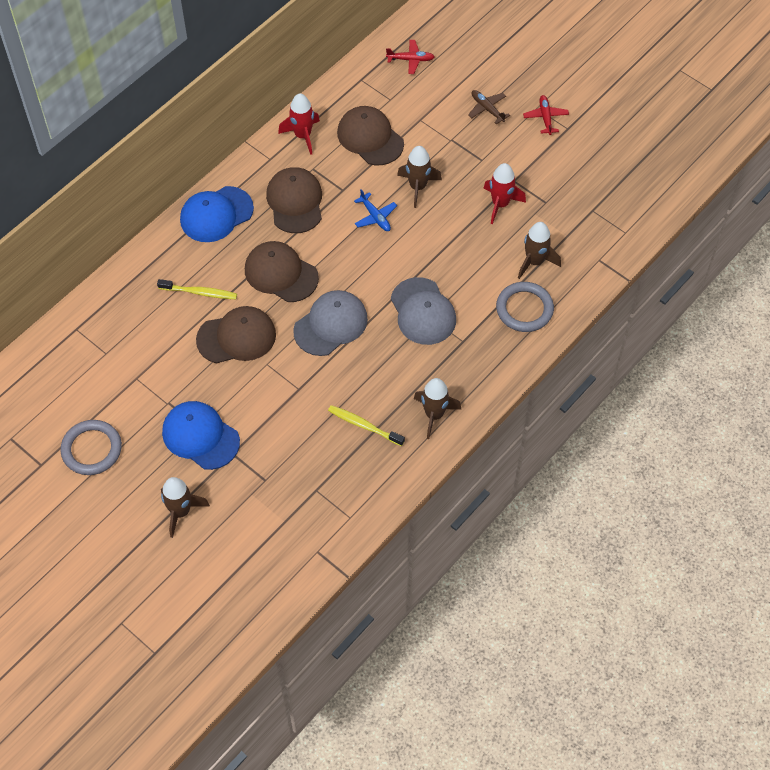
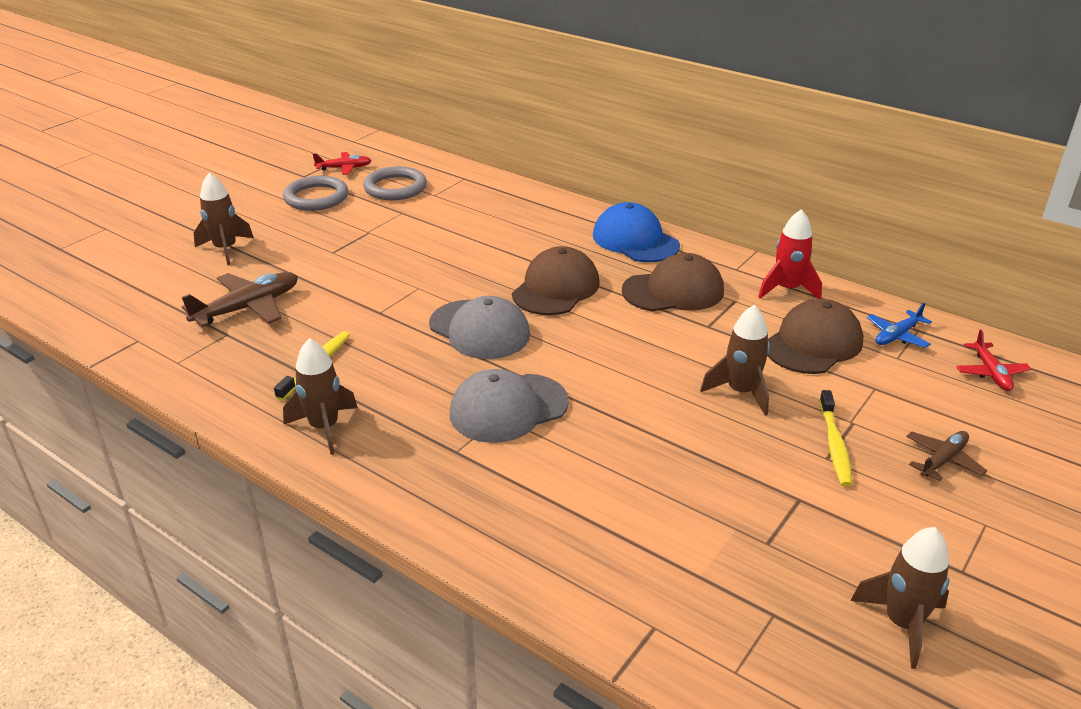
camera: 85 degrees right, 25 degrees down
yellow toothbrush [157,279,237,299] -> yellow toothbrush moved to [819,390,853,487]
blue cap [162,401,240,470] -> none
brown cap [196,306,276,363] -> none
blue plane [354,189,397,231] -> blue plane moved to [867,303,932,348]
red rocket [483,163,526,224] -> none
grey ring [496,282,554,332] -> grey ring moved to [363,166,427,200]
brown rocket [518,222,561,279] -> brown rocket moved to [851,527,950,669]
red plane [523,95,569,135] -> red plane moved to [313,152,372,175]
none -> brown plane [182,272,298,327]

